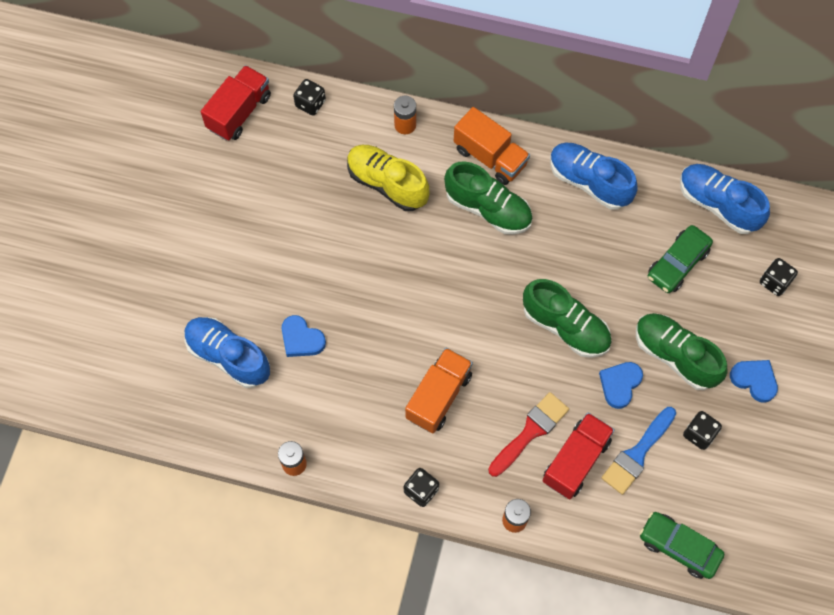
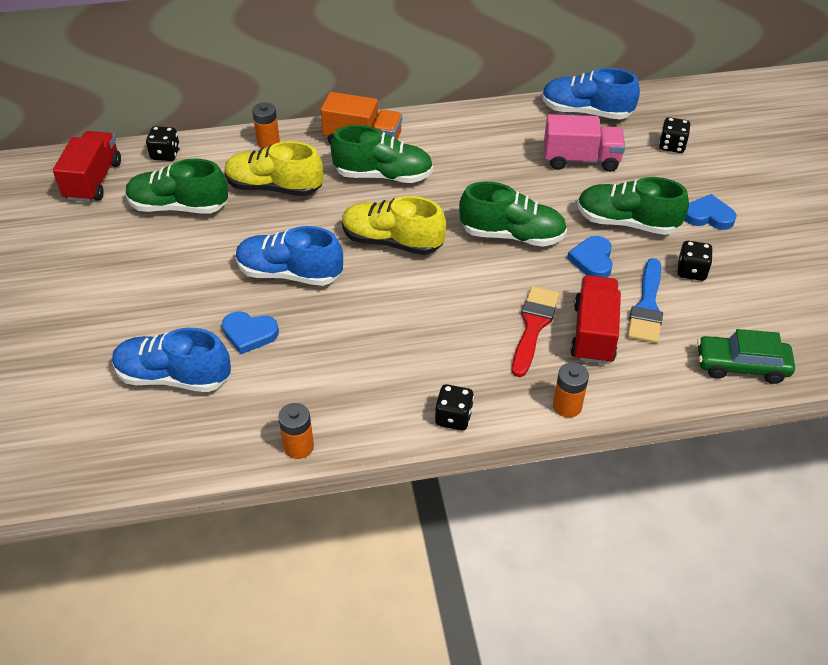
camera: 25 degrees left, 20 degrees down
orange truck [405,348,473,433] -> none
blue shoe [550,143,638,210] -> blue shoe moved to [236,226,343,286]
green car [648,225,713,293] -> pink truck [544,114,625,172]
none -> green shoe [126,159,228,214]
none -> yellow shoe [342,196,446,255]

